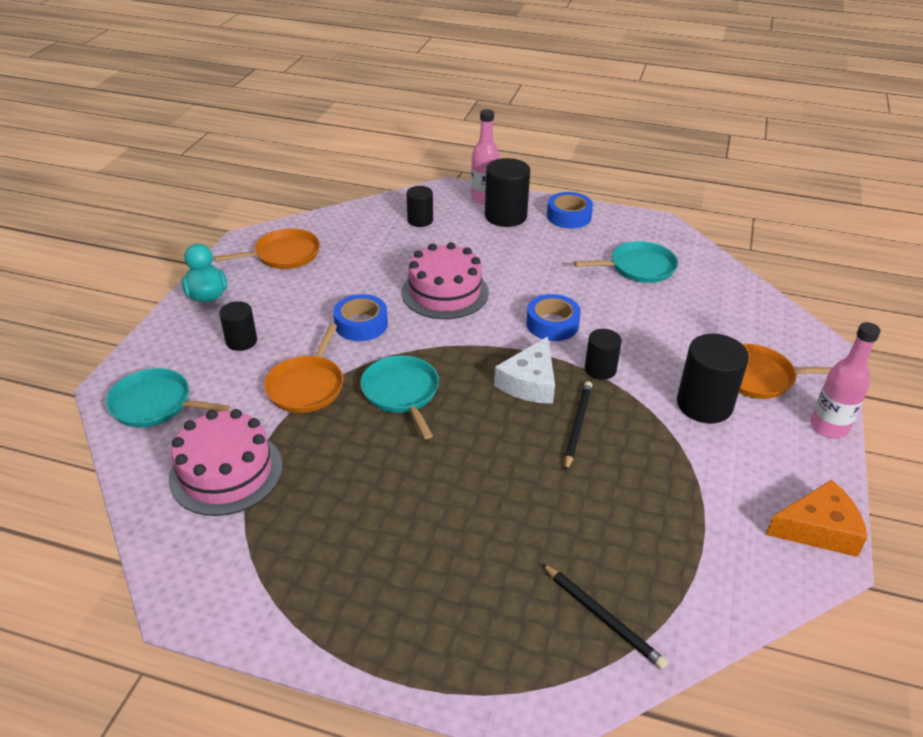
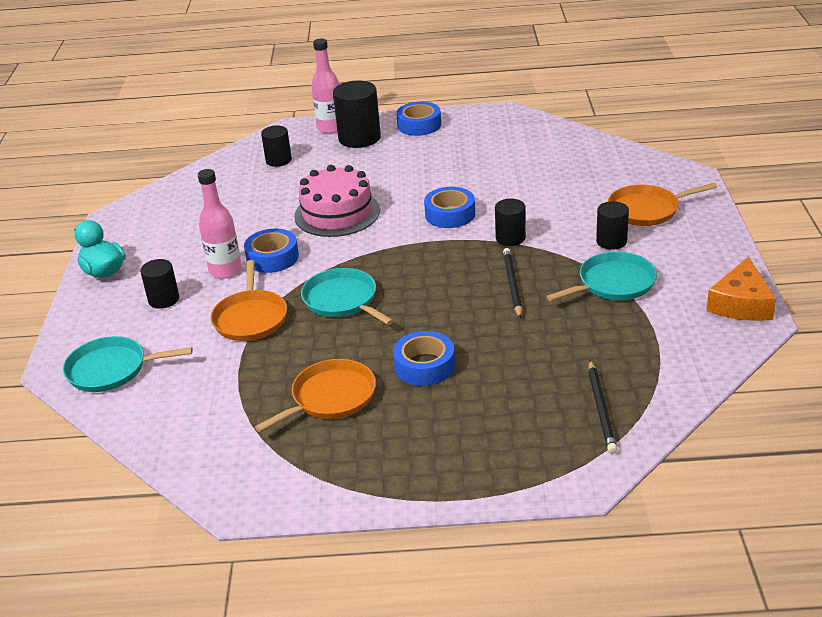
camera: 15 degrees left, 5 degrees down
pink cake [169,409,282,516] -> none
orange pan [214,229,320,269] -> orange pan moved to [255,359,376,432]
white cheese [494,337,555,404] -> none
black pencil [542,564,668,669] -> black pencil turned 60 degrees clockwise [588,360,617,454]
turquoise pan [574,241,678,283] -> turquoise pan moved to [546,252,657,301]
black cylinder [677,334,749,423] -> black cylinder [596,201,629,250], size x0.60
orange cheese [766,480,867,557] -> orange cheese turned 135 degrees clockwise [706,257,776,321]
pink bottle [810,322,881,438] -> pink bottle moved to [198,169,242,279]
none -> blue tape [393,331,455,386]

